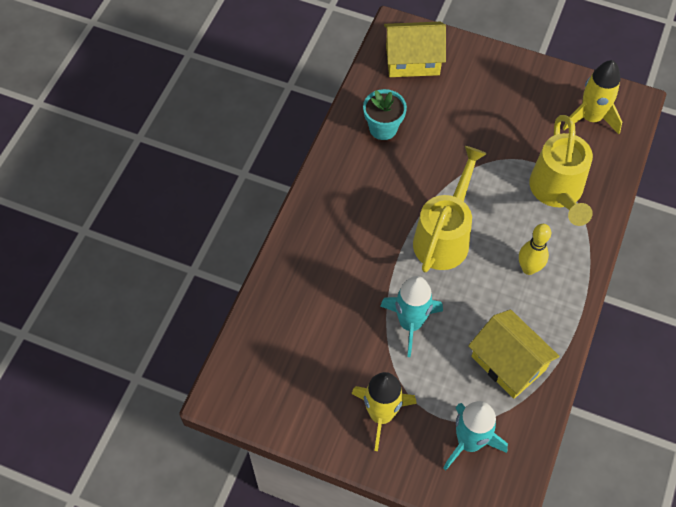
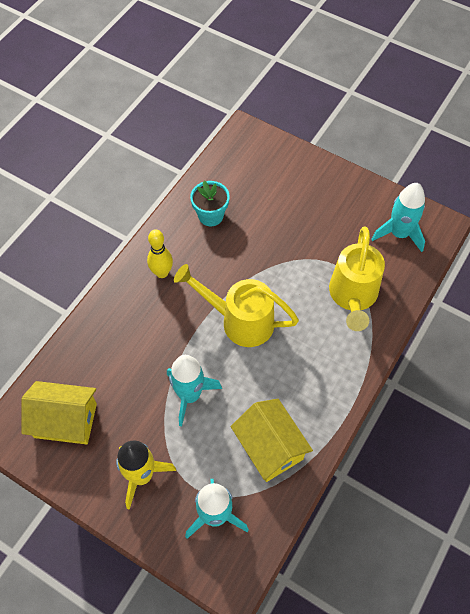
camera: 10 degrees right, 0 degrees up
yellow house [384,22,446,77] -> yellow house moved to [21,381,97,444]
yellow watering can [413,146,487,272] -> yellow watering can turned 105 degrees counterclockwise [174,264,299,347]
yellow bowling pin [519,224,551,275] -> yellow bowling pin moved to [147,229,173,278]
yellow rocket [563,60,622,134] -> turquoise rocket [371,183,425,252]

